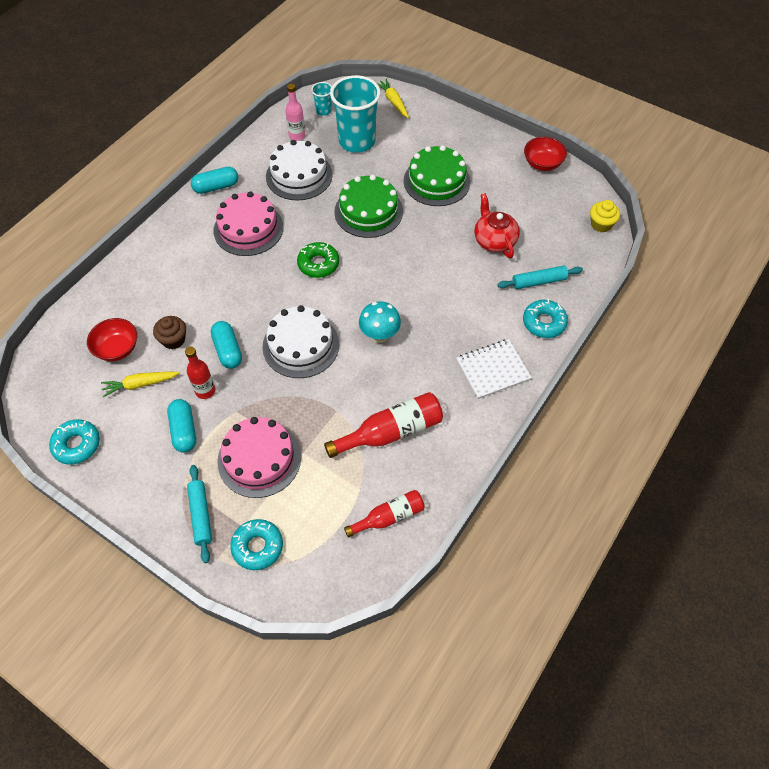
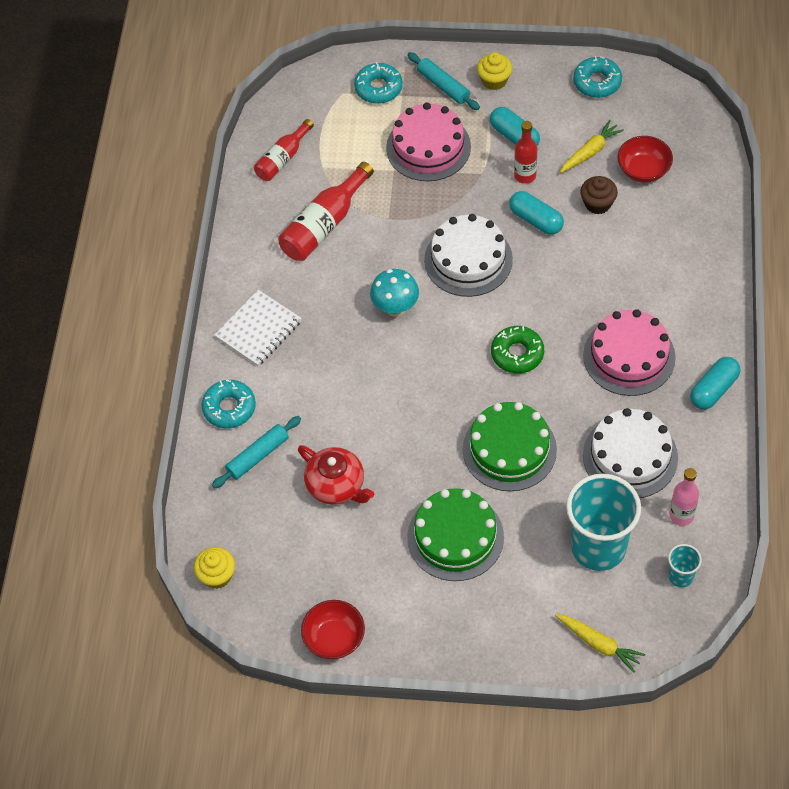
camera: 155 degrees right, 0 degrees up
none -> yellow cupcake [477,52,512,90]

